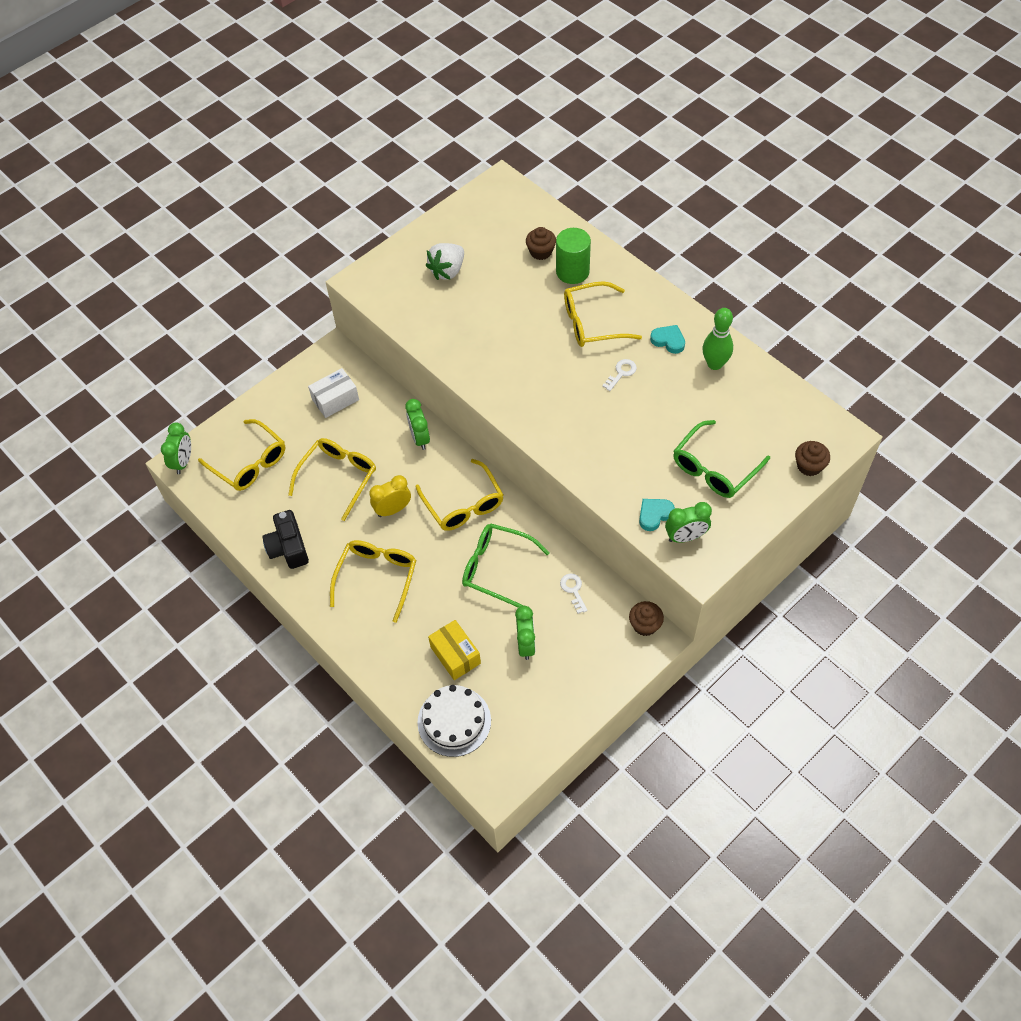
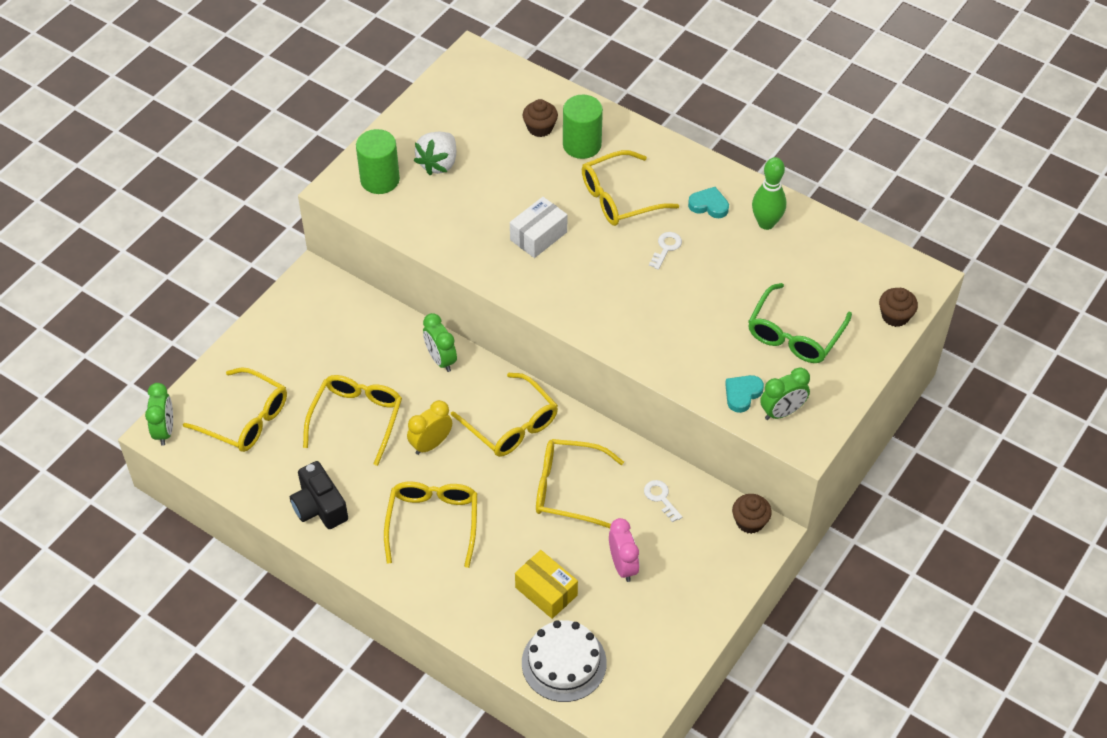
camera: 15 degrees left, 5 degrees down
white box [308,368,359,418] -> white box moved to [510,197,567,258]
green glasses [462,524,549,608] -> yellow glasses [536,439,624,528]
green clock [515,606,535,660] -> pink clock [609,518,639,582]
none -> green cylinder [356,129,400,194]

